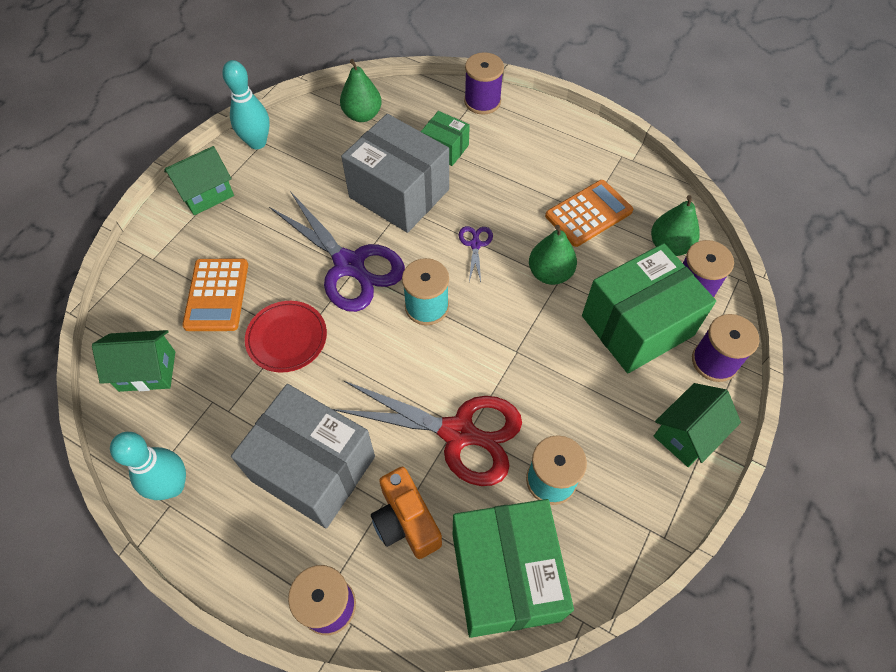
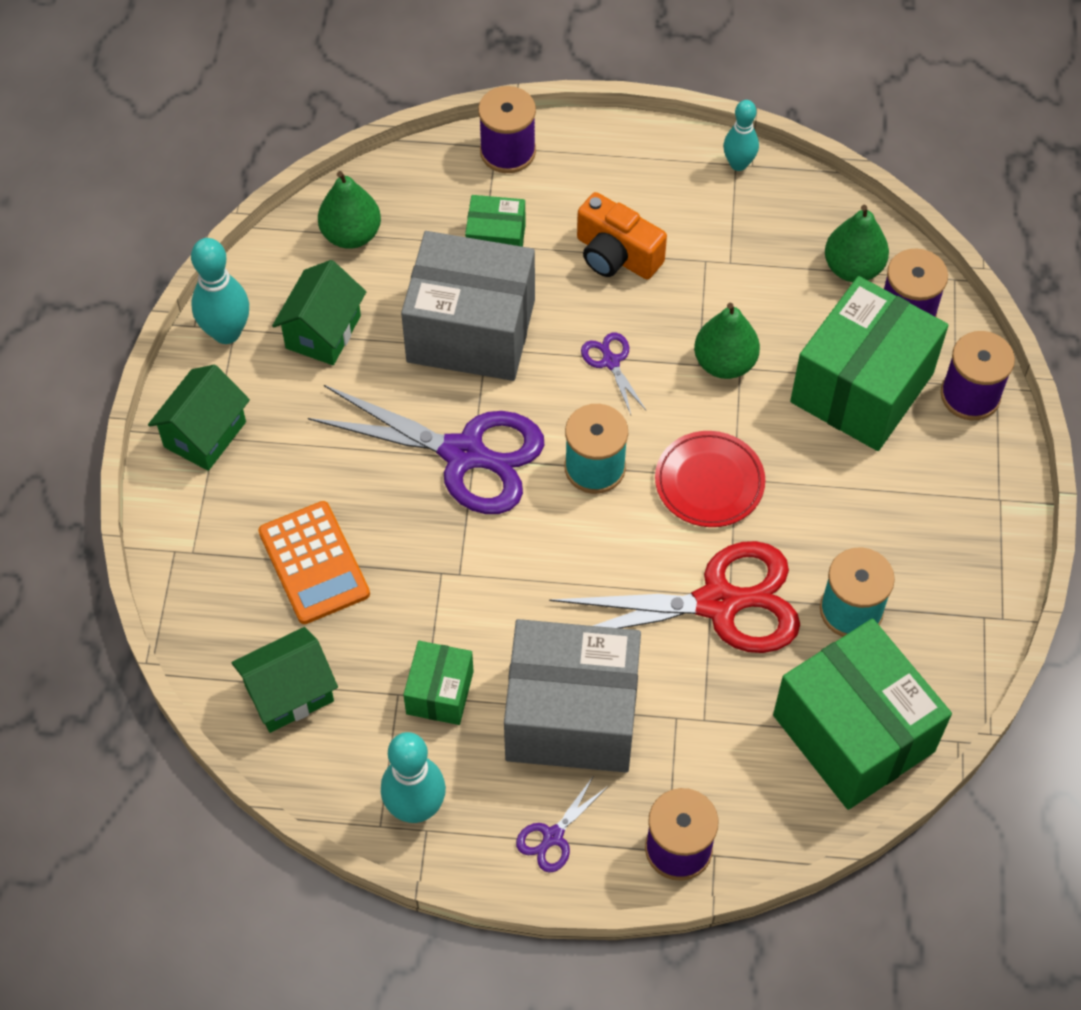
camera: 25 degrees left, 0 degrees up
red plate [245,301,327,373] -> red plate moved to [655,431,765,527]
orange camera [371,467,442,559] -> orange camera moved to [577,192,667,279]
orange calculator [545,180,633,247] -> none
green house [654,383,741,467] -> green house moved to [272,260,366,365]
none -> green box [403,641,474,725]
none -> purple scissors [516,777,607,873]
none -> turquoise bowling pin [723,100,759,171]

